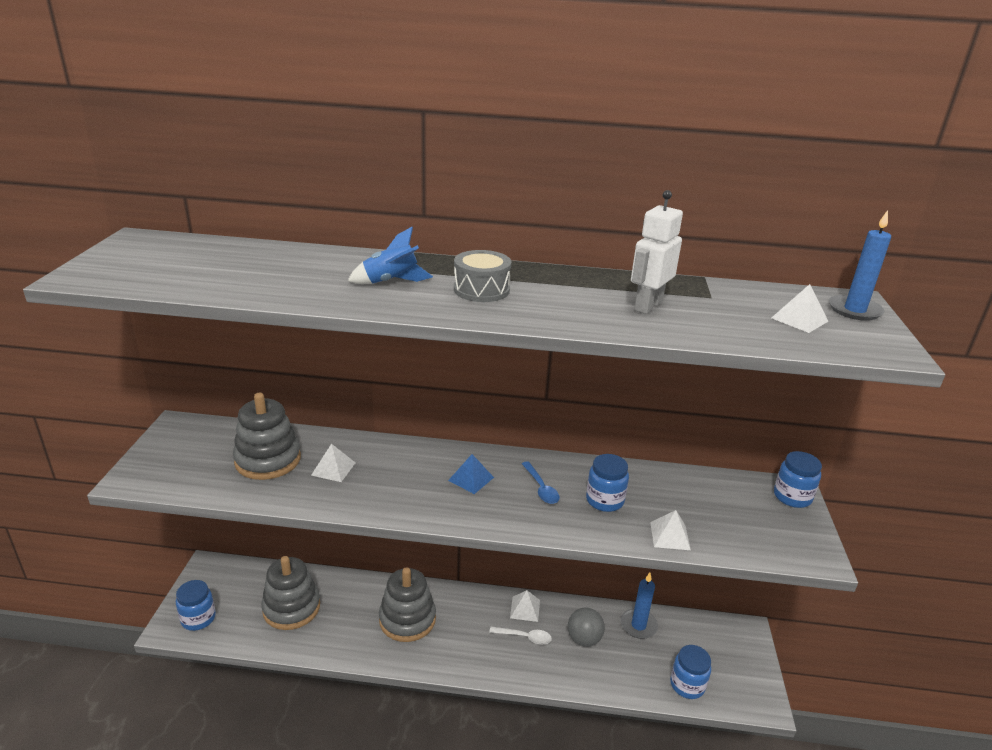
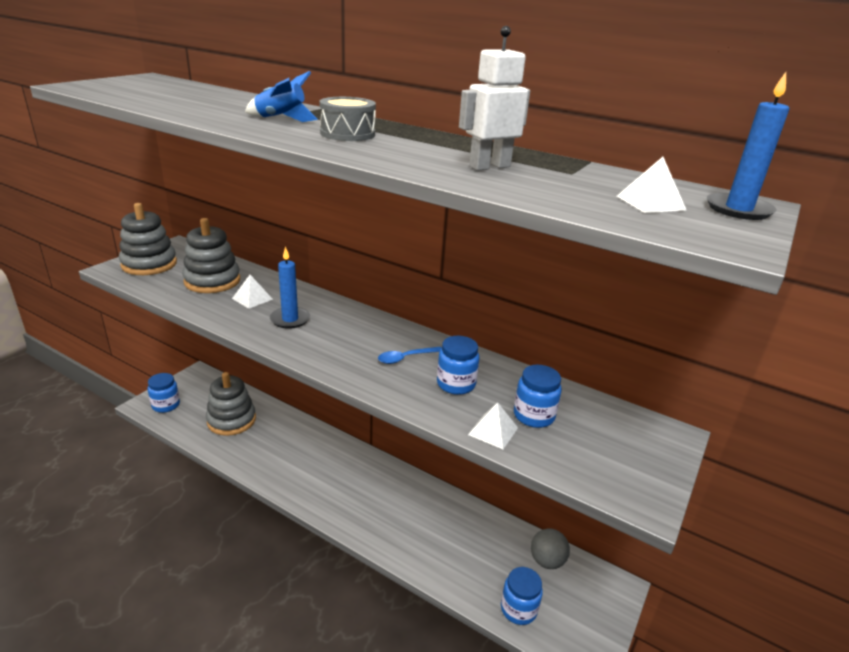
camera: 25 degrees right, 0 degrees up
grey stacking toy [379,567,436,642] -> grey stacking toy moved to [119,203,177,275]
blue pyramid [448,454,494,494] -> none
white spoon [489,627,552,645] -> none
white pyramid [510,590,540,622] -> none
blue spoon [522,461,560,504] -> blue spoon turned 60 degrees clockwise [378,347,442,364]
grey ball [568,607,605,647] -> grey ball moved to [531,528,570,569]
blue candle [621,573,658,639] -> blue candle moved to [270,247,310,329]
blue jar [774,451,822,508] -> blue jar moved to [514,365,562,428]

